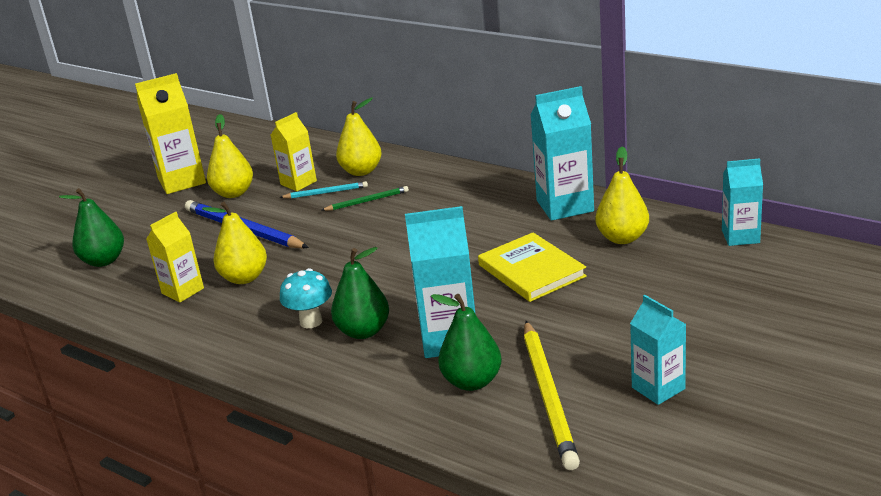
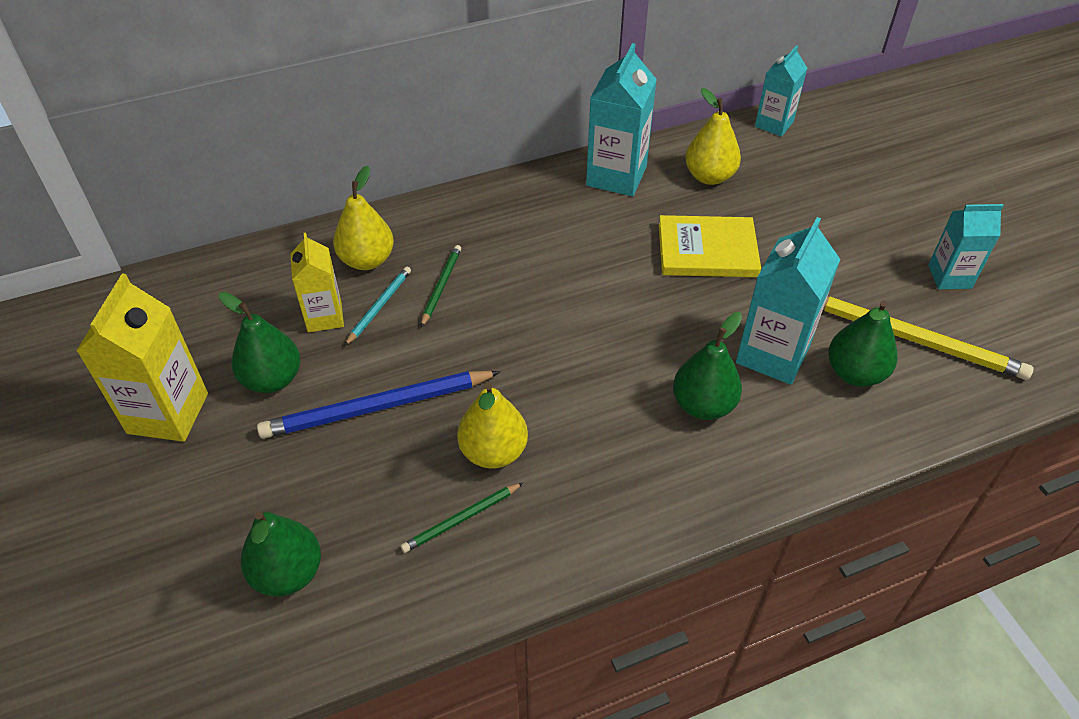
camera: 60 degrees left, 20 degrees up
yellow carton [146,212,204,302] -> green pencil [401,483,523,553]
yellow pear [207,114,253,198] -> green pear [219,292,300,393]
turquoise mushroom [280,268,332,328] -> none

